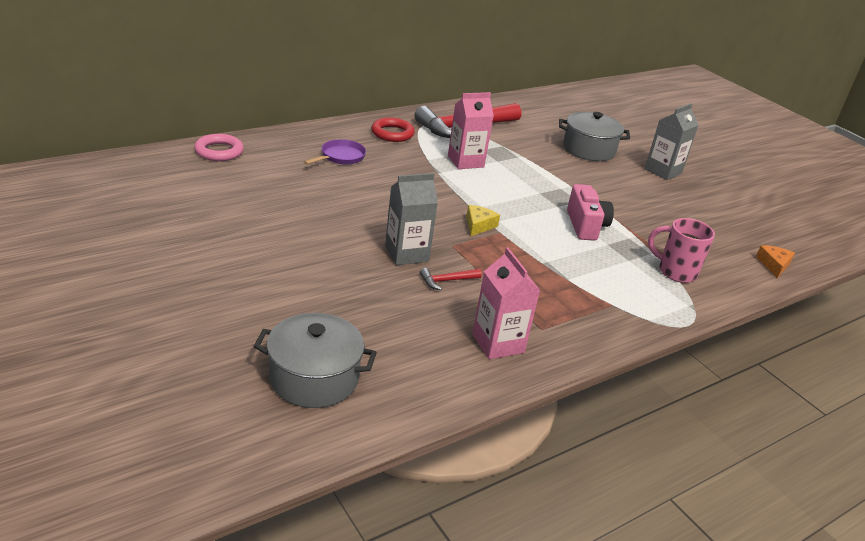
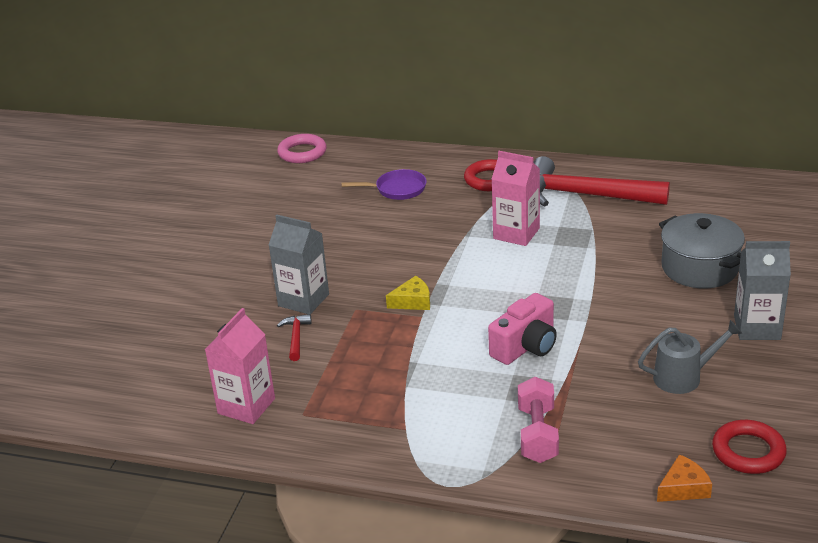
camera: 55 degrees right, 0 degrees up
grey pot [254,313,377,408] -> none
red hammer [420,268,482,290] -> red hammer turned 60 degrees clockwise [277,314,312,361]
pink mug [648,218,715,283] -> pink dumbbell [518,377,559,463]
none -> grey watering can [638,320,742,394]
none -> red ring [712,420,787,474]

